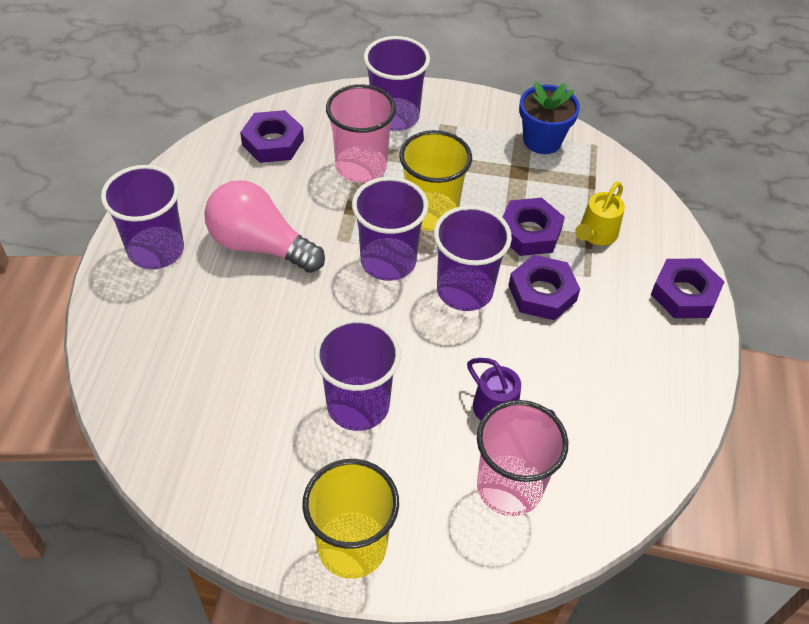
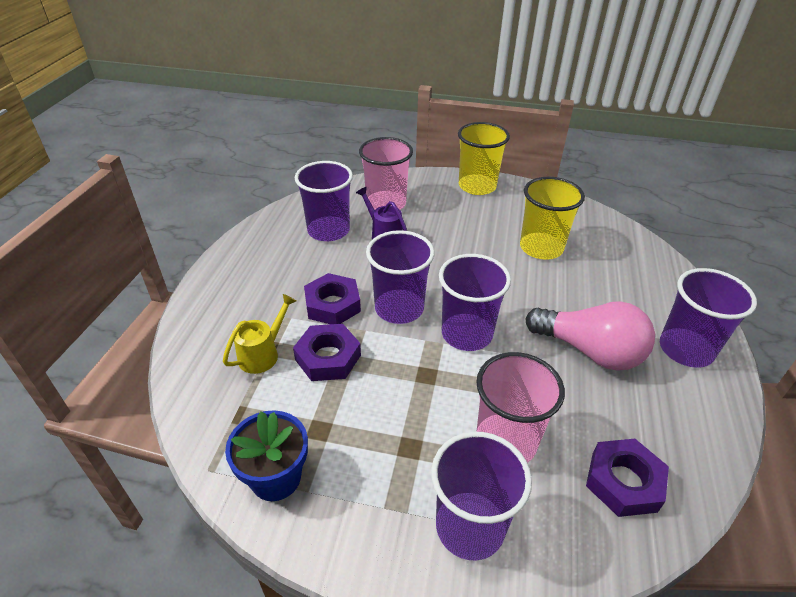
camera: 175 degrees left, 10 degrees down
purple cup [314,318,401,431] -> purple cup moved to [295,161,353,241]
yellow cup [399,130,472,231] -> yellow cup moved to [520,177,585,260]
purple nut [651,259,724,318] -> none

